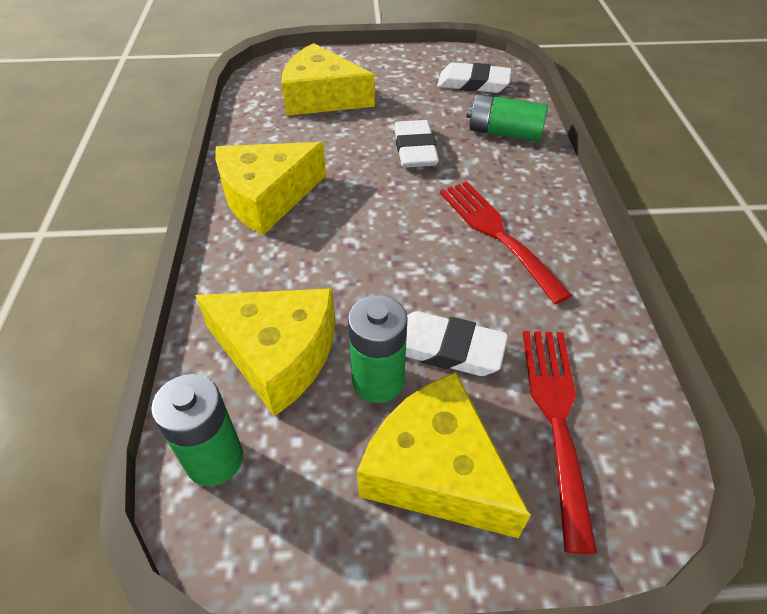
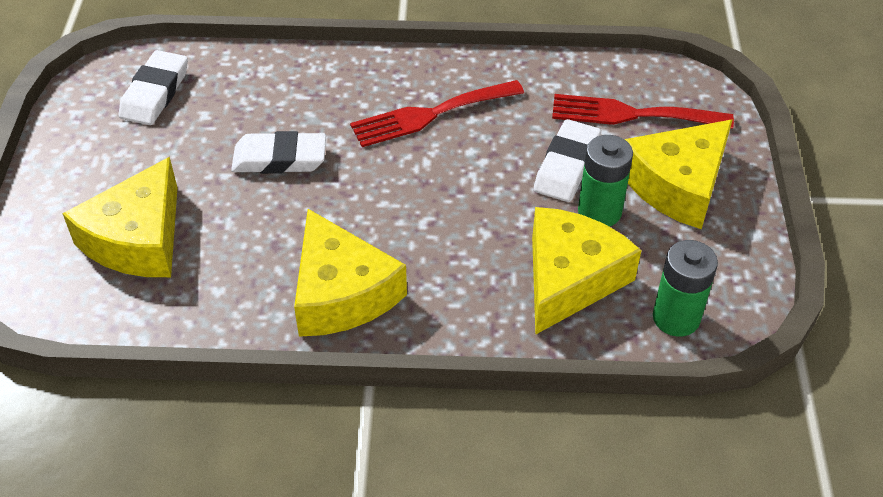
camera: 85 degrees left, 0 degrees up
green battery [466,94,548,142] -> none

